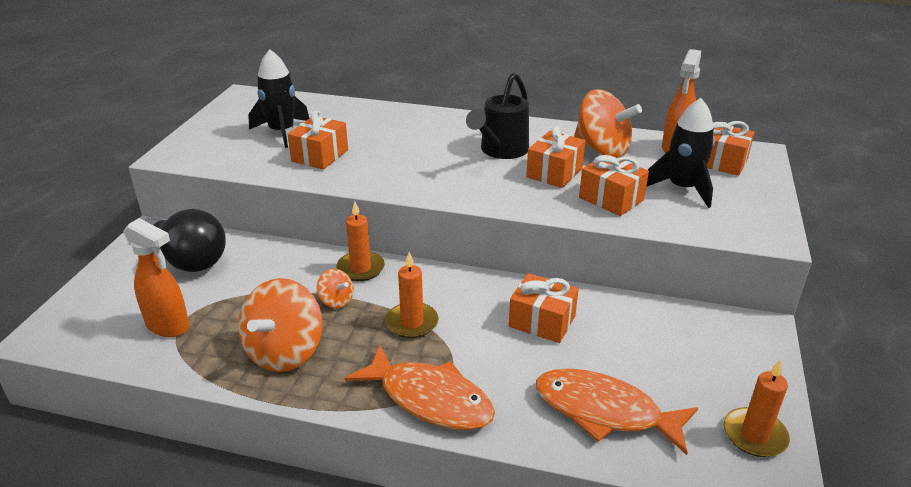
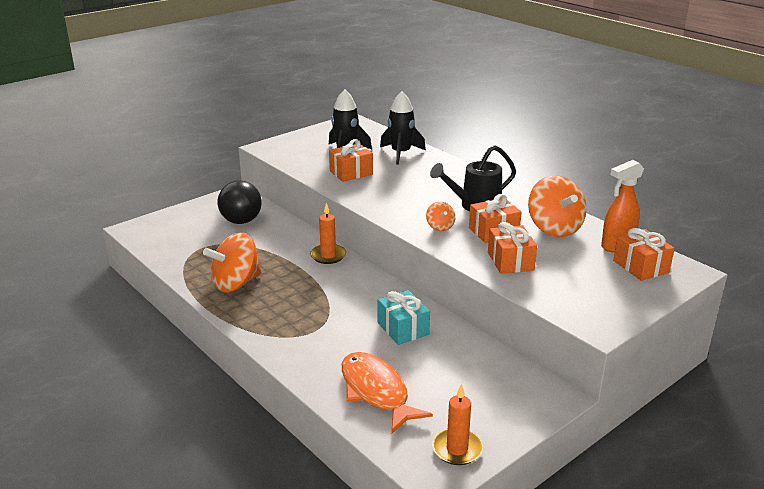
camera: 35 degrees right, 5 degrees down
orange spray bottle [124,218,189,337] -> none
orange spinning top [317,269,354,309] -> orange spinning top moved to [426,202,455,231]
orange fish [345,345,495,430] -> none
orange candle [386,252,438,338] -> none
orange gift [509,273,579,343] -> turquoise gift [378,290,430,345]
black rocket [646,98,715,208] -> black rocket moved to [380,91,426,165]

